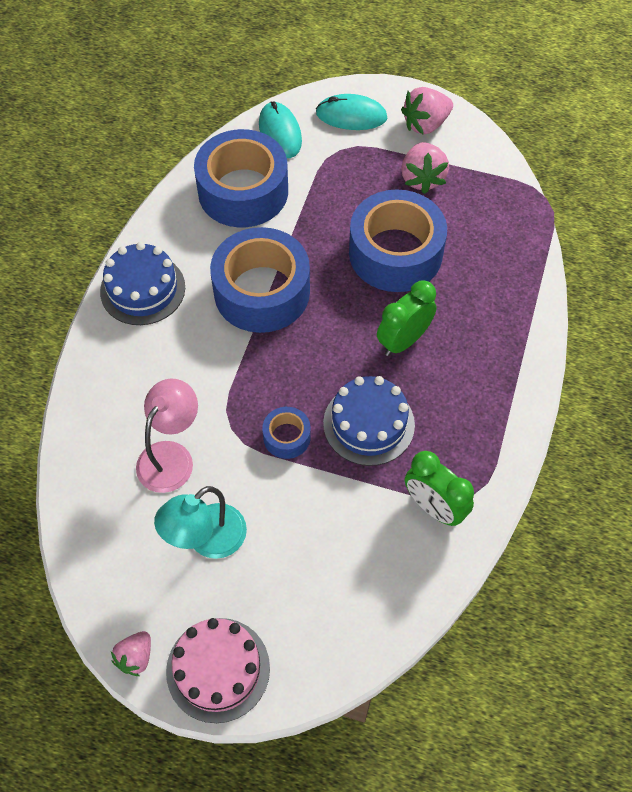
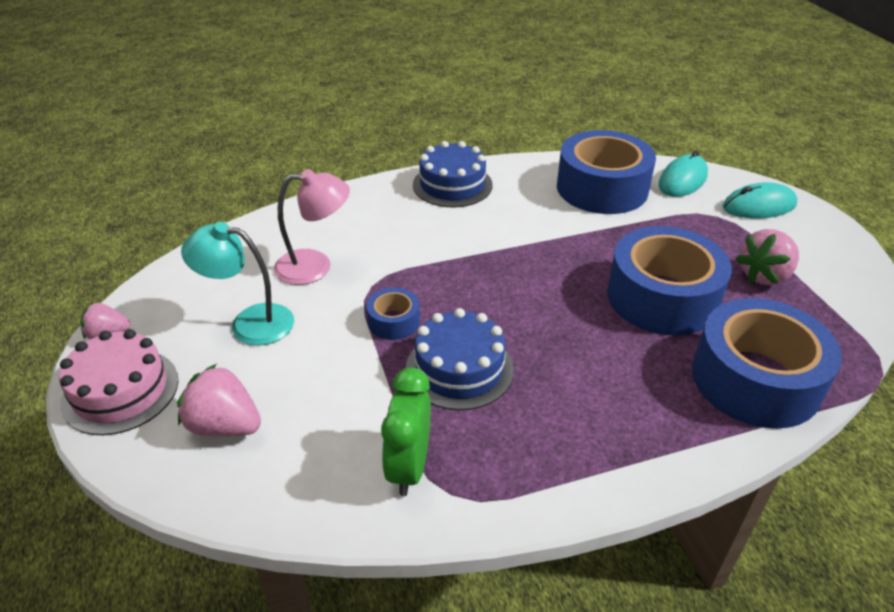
camera: 55 degrees right, 20 degrees down
blue tape [210,227,310,333] -> blue tape moved to [692,298,842,429]
turquoise mouse [316,94,387,130] -> turquoise mouse turned 75 degrees counterclockwise [723,182,798,218]
green clock [377,280,437,356] -> none
pink strawberry [401,87,453,135] -> pink strawberry moved to [177,364,261,437]

